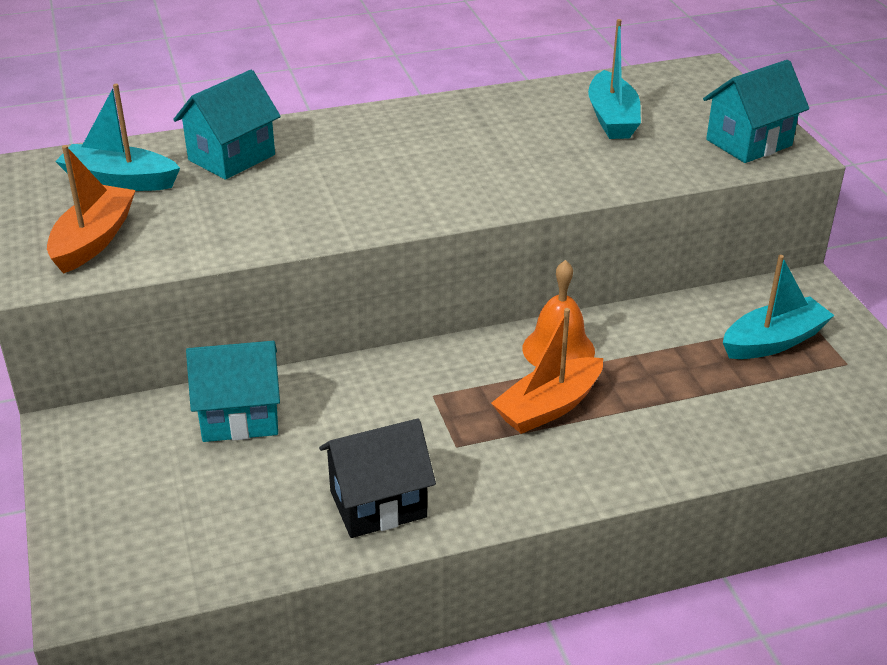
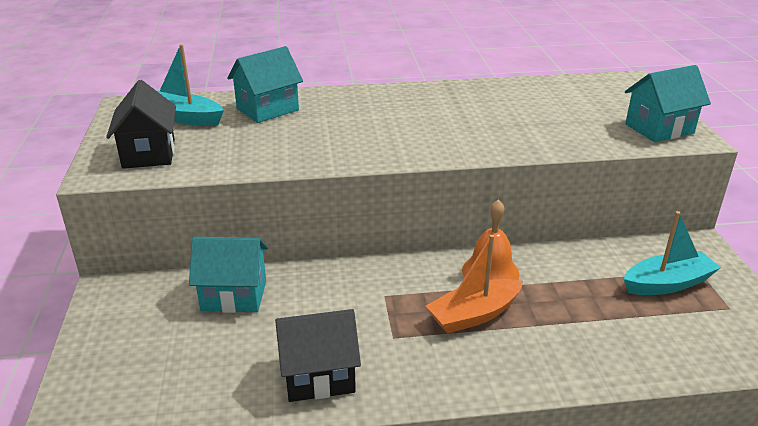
camera: 10 degrees right, 5 degrees down
orange boat [47,145,136,274] -> black house [106,80,176,169]
turquoise boat [588,19,641,139] -> none

